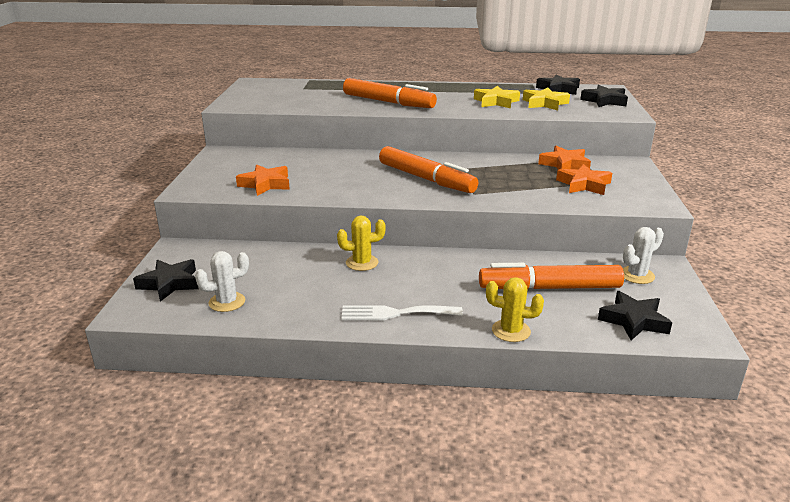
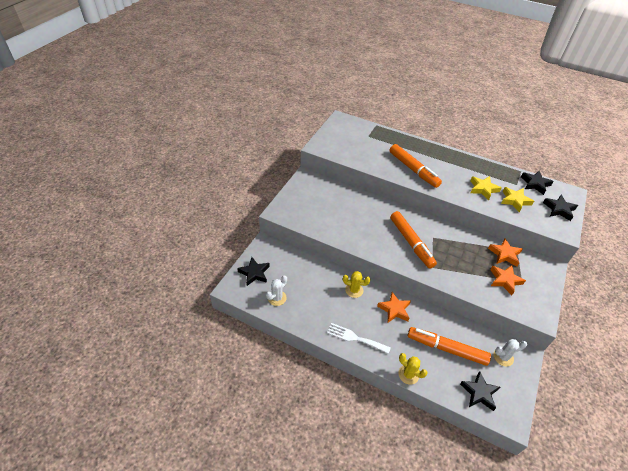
camera: 20 degrees right, 20 degrees up
white cactus [195,251,249,312] -> white cactus turned 45 degrees counterclockwise [266,275,287,306]
orange star [236,164,290,196] -> orange star moved to [377,292,411,323]

